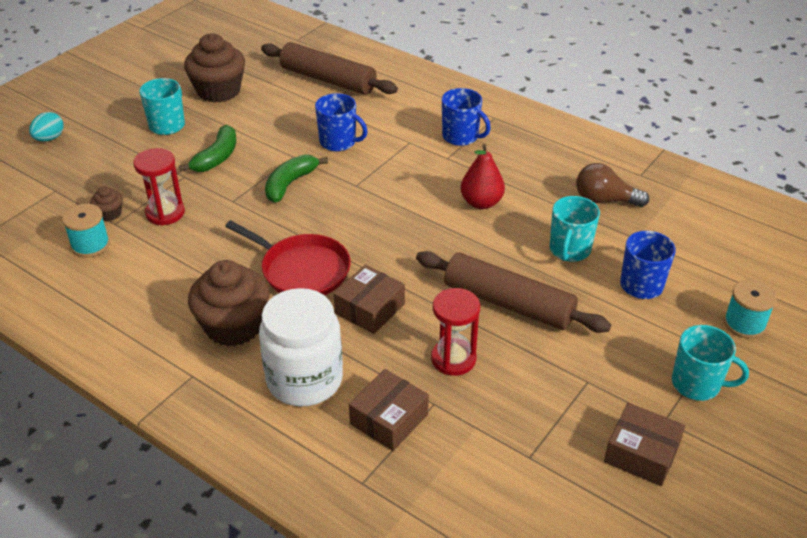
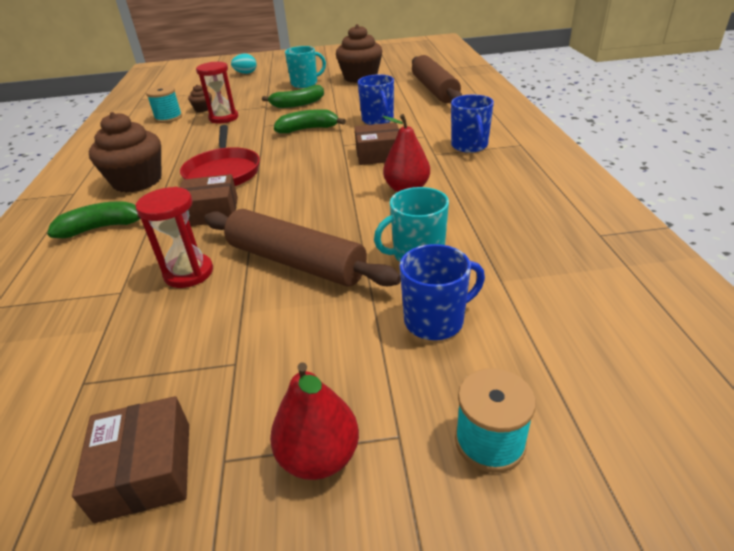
camera: 50 degrees right, 5 degrees down
white jar [259,288,343,407] -> green banana [47,201,141,238]
brown box [349,369,429,451] -> brown box moved to [354,122,399,165]
brown rolling pin [416,251,611,333] -> brown rolling pin turned 45 degrees counterclockwise [204,209,401,286]
brown light bulb [576,163,649,207] -> none
turquoise mug [672,325,749,401] -> red pear [270,362,359,480]

